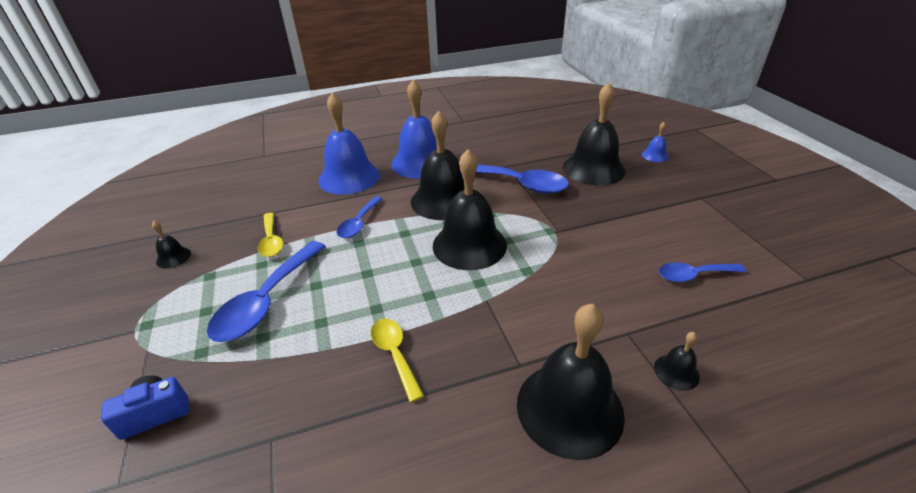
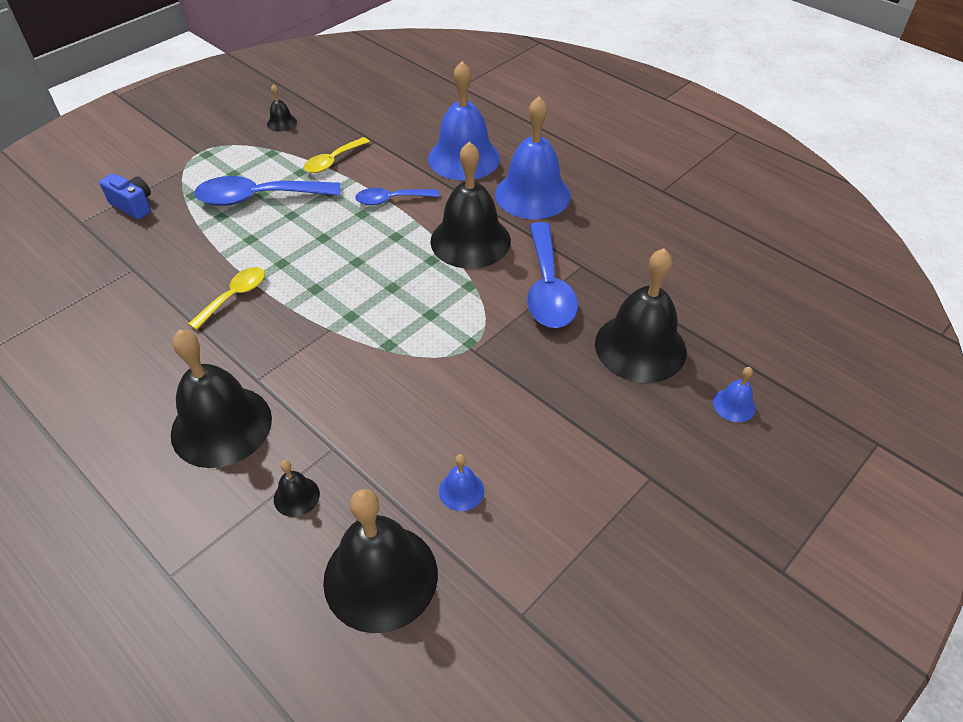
camera: 60 degrees right, 10 degrees up
black bell [433,150,507,270] -> black bell moved to [323,489,438,633]
blue spoon [659,262,746,282] -> blue bell [439,454,484,511]

